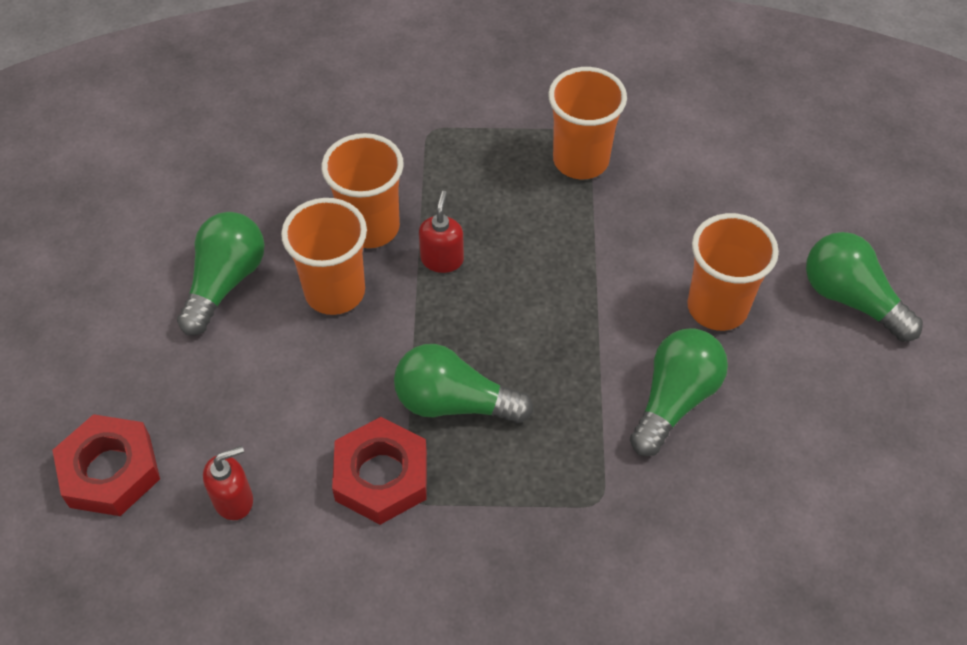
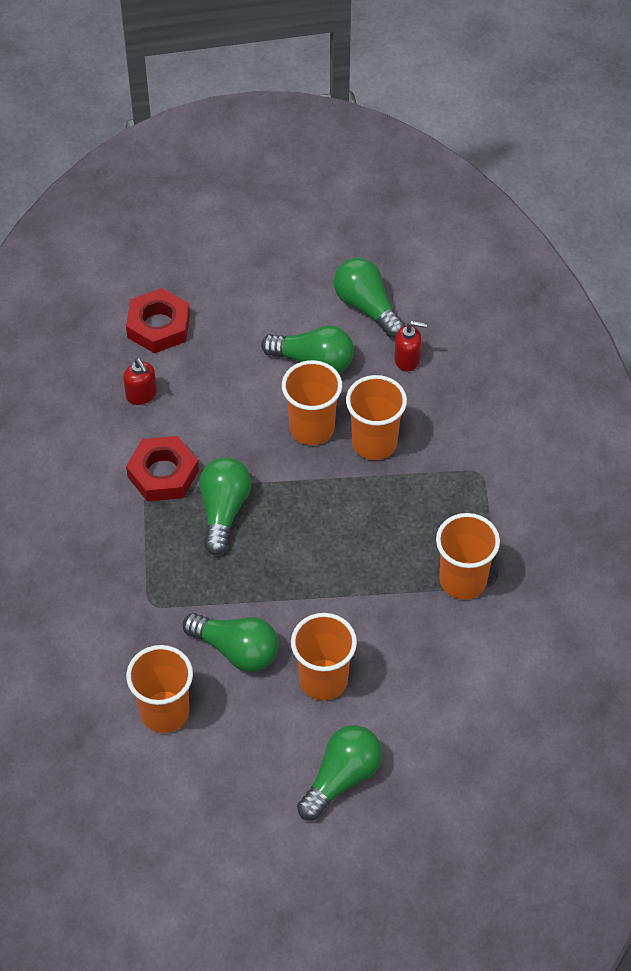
camera: 85 degrees right, 0 degrees up
red soap dispenser [419,191,464,273] -> red soap dispenser moved to [394,321,427,371]
none -> orange cup [126,645,193,733]
none -> green light bulb [334,258,405,338]

